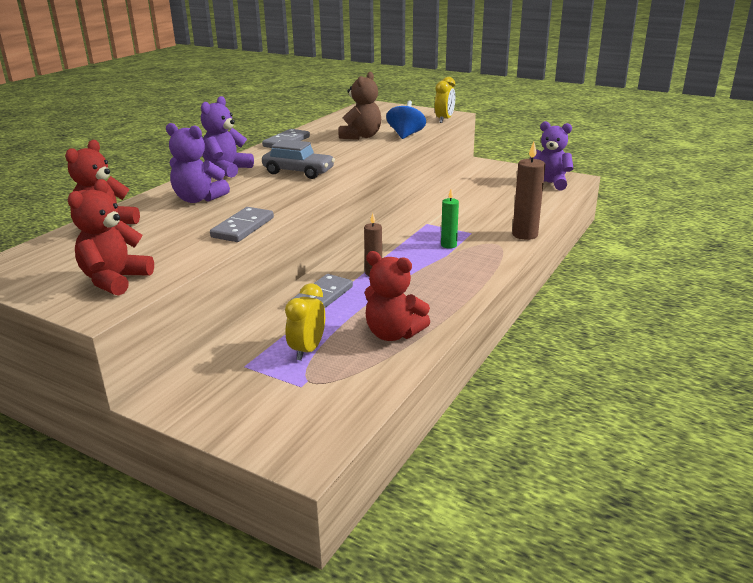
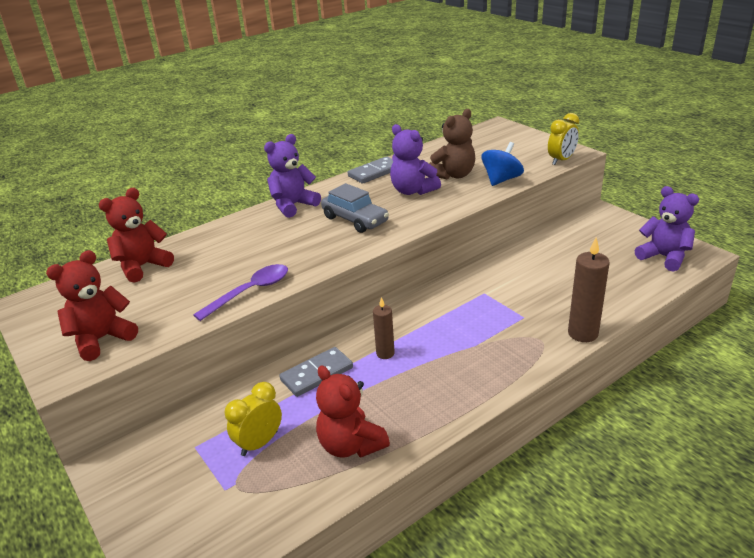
camera: 25 degrees right, 5 degrees up
purple teddy bear [166,123,230,203] -> purple teddy bear moved to [390,124,441,195]
grey domino [210,207,274,242] -> purple spoon [193,264,288,321]
green candle [441,189,459,249] -> none

